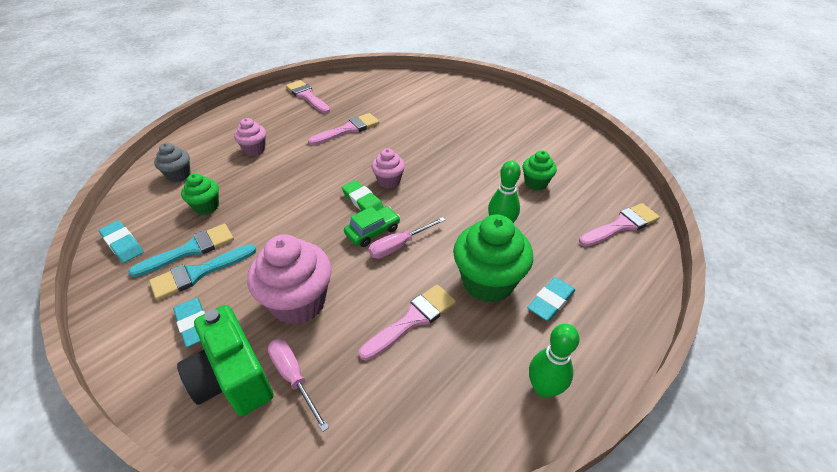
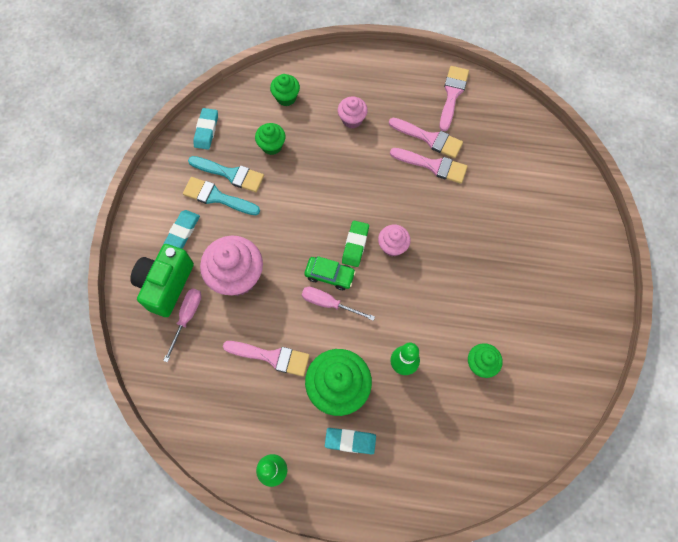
camera: 55 degrees right, 25 degrees up
grey cupcake [154,143,191,182] -> green cupcake [270,74,300,106]
pink brush [579,203,660,247] -> pink brush moved to [389,118,463,158]

